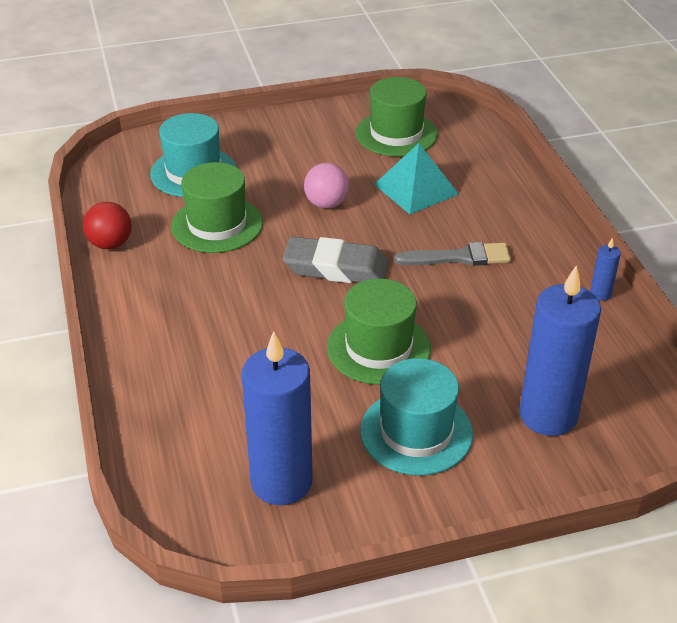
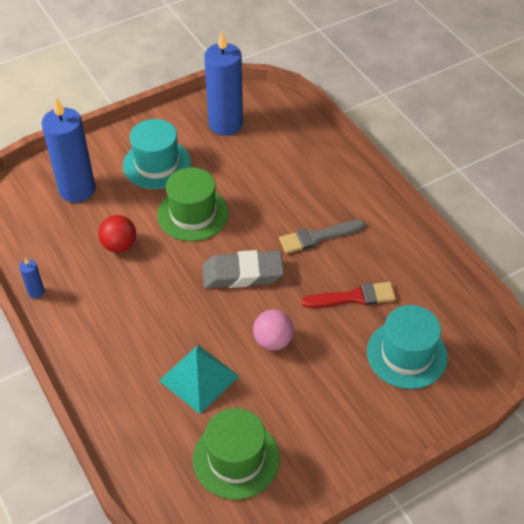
camera: 165 degrees right, 10 degrees up
red ball [83,202,132,249] -> red ball moved to [98,215,136,253]
green hat [171,162,263,253] -> red brush [302,282,396,308]
grey brush [394,242,511,266] -> grey brush moved to [279,220,365,254]

